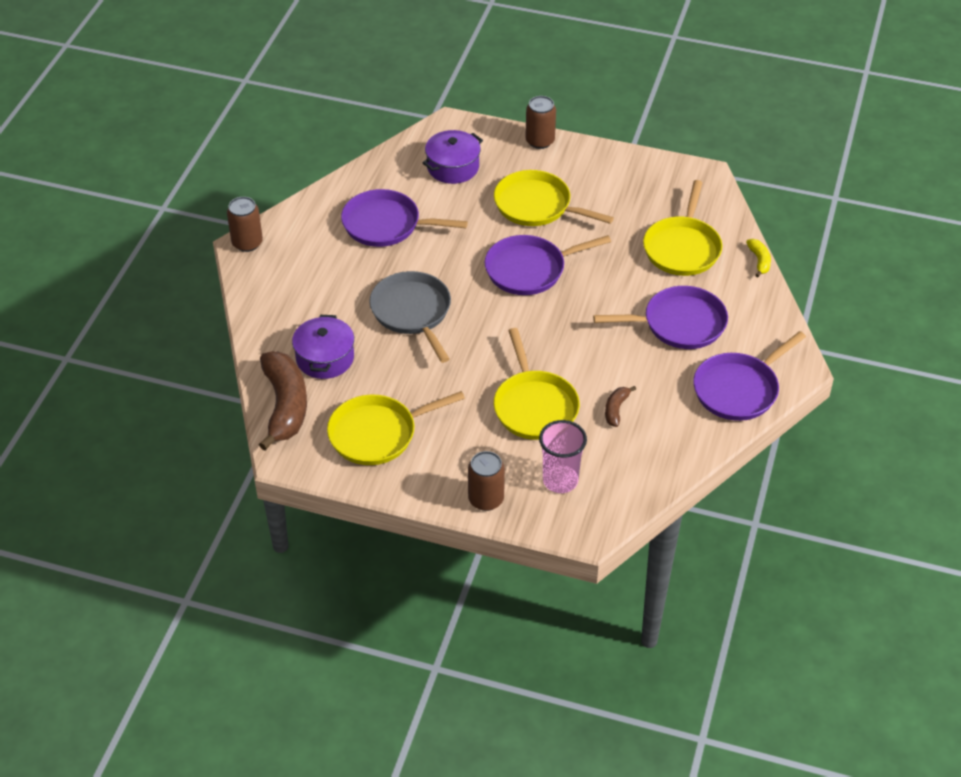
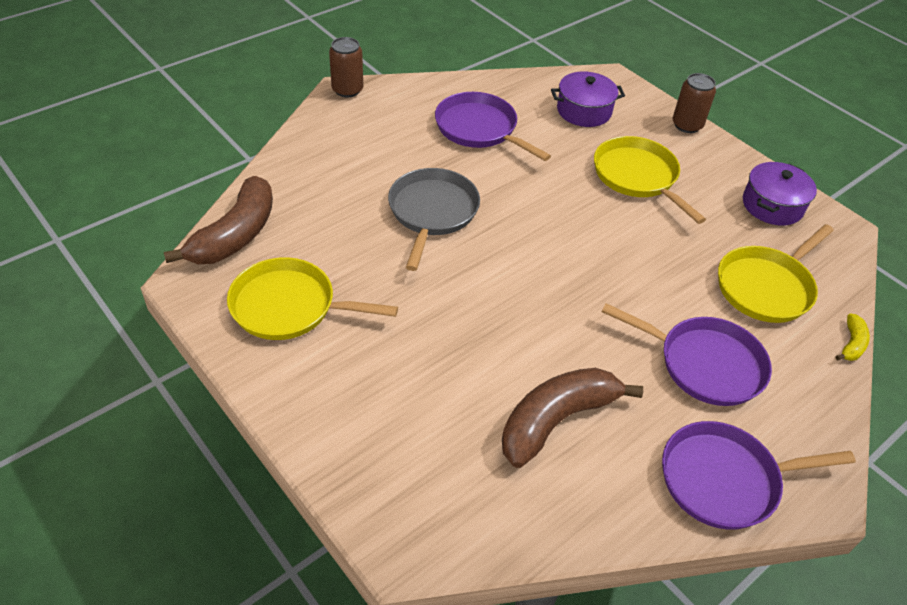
camera: 30 degrees right, 0 degrees up
purple pot [292,315,354,379] -> purple pot moved to [743,162,817,226]
brown can [468,451,505,511] -> none
purple pan [485,235,611,295] -> none
yellow pan [494,328,580,440] -> none
pink cup [539,420,587,493] -> none
brown banana [605,386,636,427] -> brown banana [502,368,643,468], size x2.21

